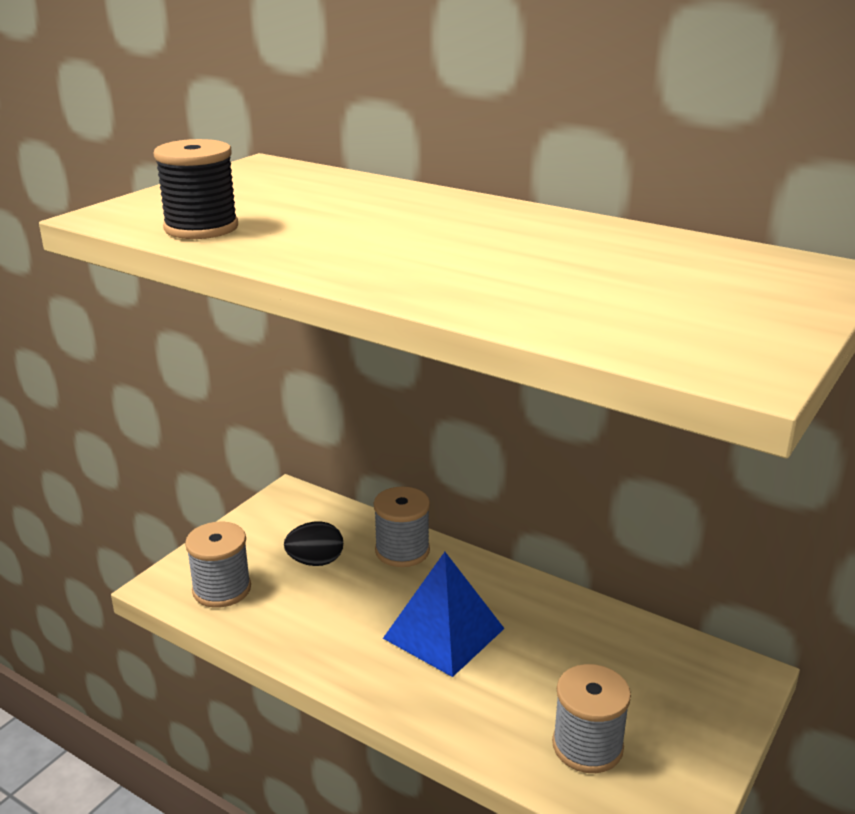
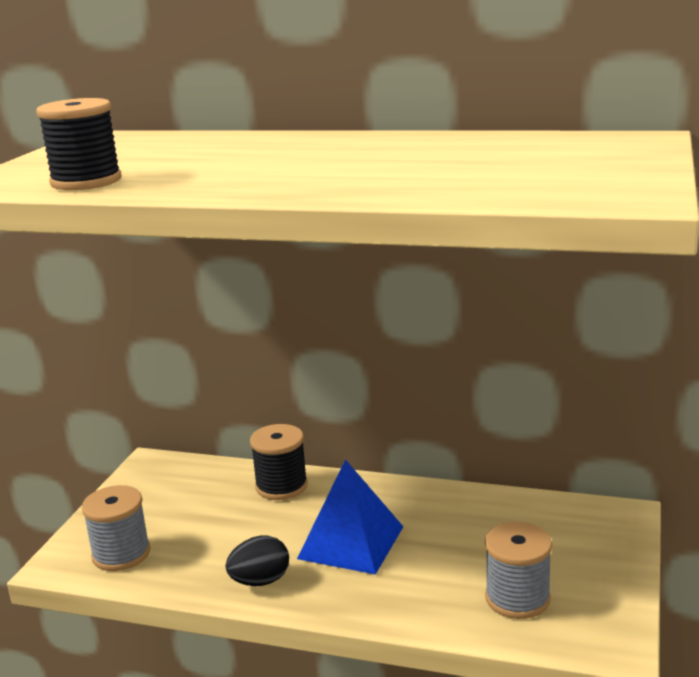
camera: 15 degrees left, 5 degrees down
black egg [284,521,343,566] -> black egg moved to [226,536,289,586]
grey spool [374,487,430,567] -> black spool [250,424,308,500]

